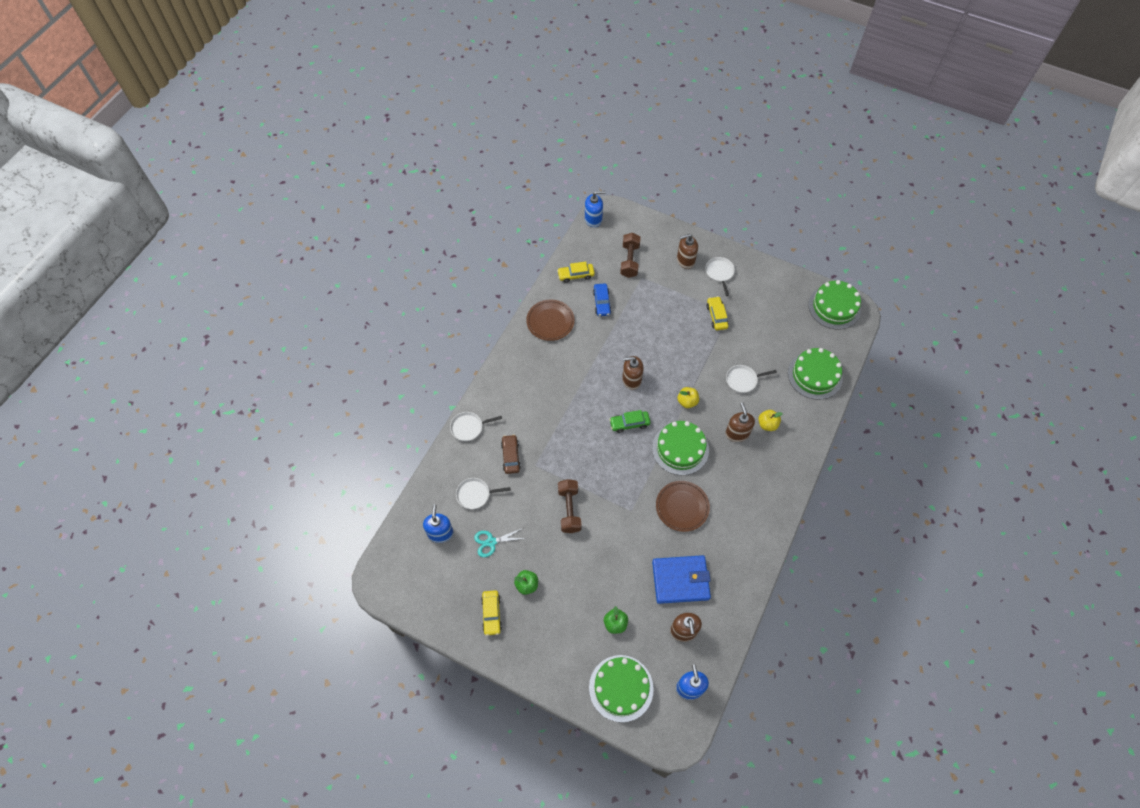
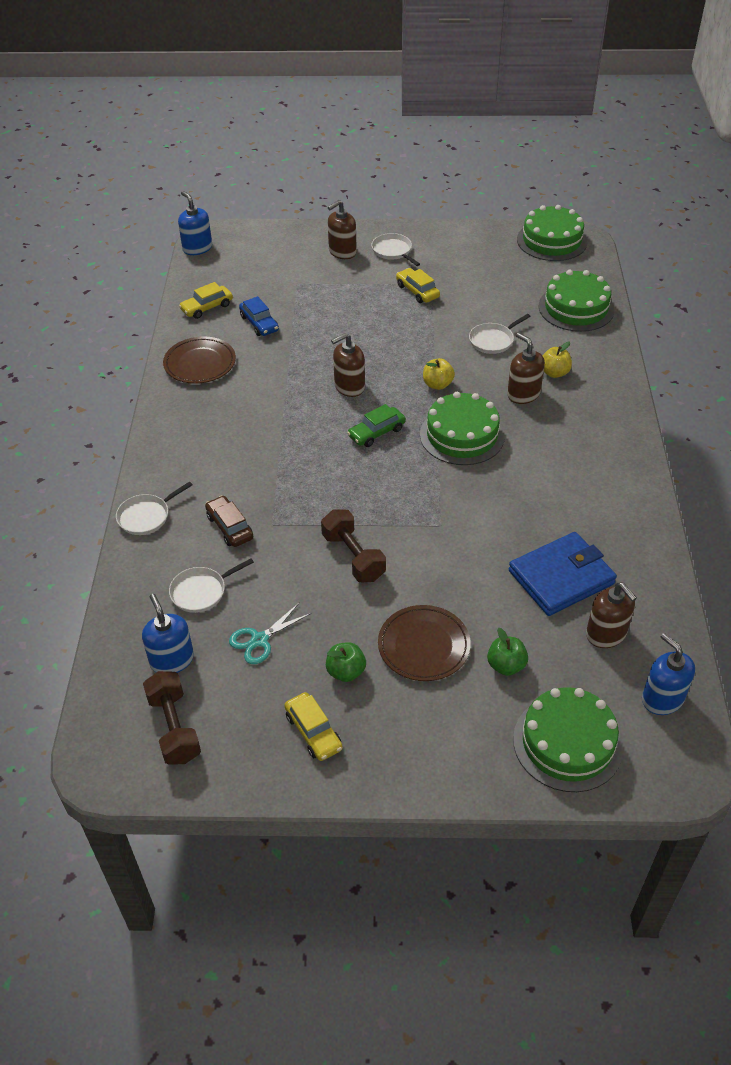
camera: 25 degrees left, 15 degrees down
blue soap dispenser [585,191,606,227] -> blue soap dispenser turned 90 degrees counterclockwise [178,191,212,255]
brown dumbbell [620,233,641,278] -> brown dumbbell moved to [143,671,201,765]
brown plate [656,481,710,532] -> brown plate moved to [378,605,471,681]

